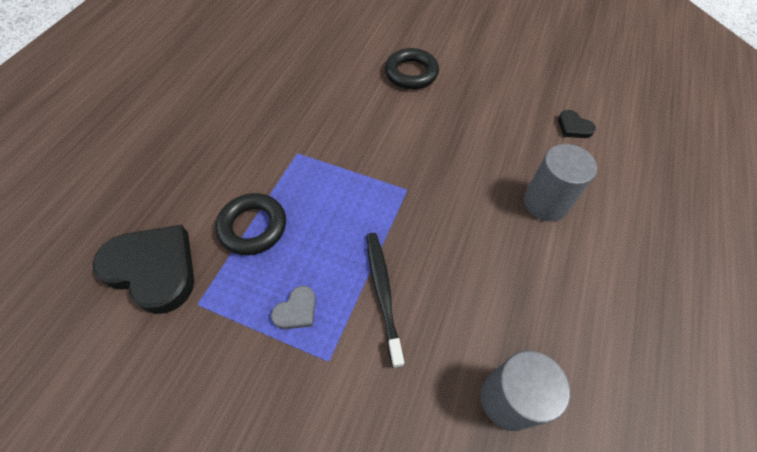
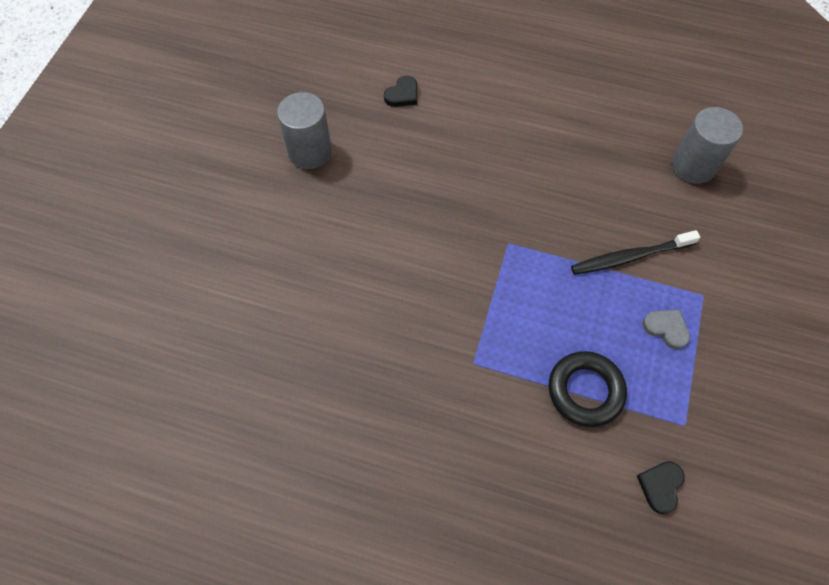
camera: 95 degrees left, 5 degrees up
black heart [92,225,194,314] -> black heart [637,461,685,514], size x0.45
black ring [385,48,439,89] -> none
grey cylinder [524,144,597,222] -> grey cylinder moved to [277,92,332,169]

